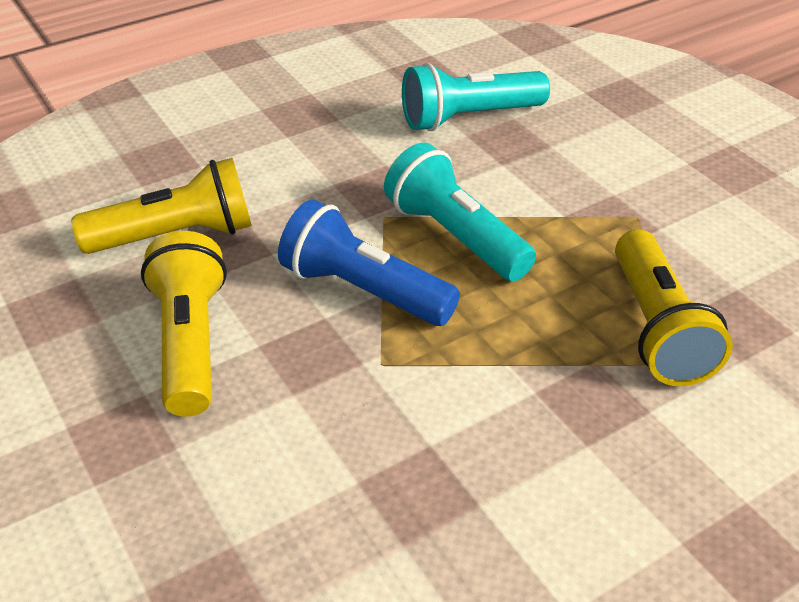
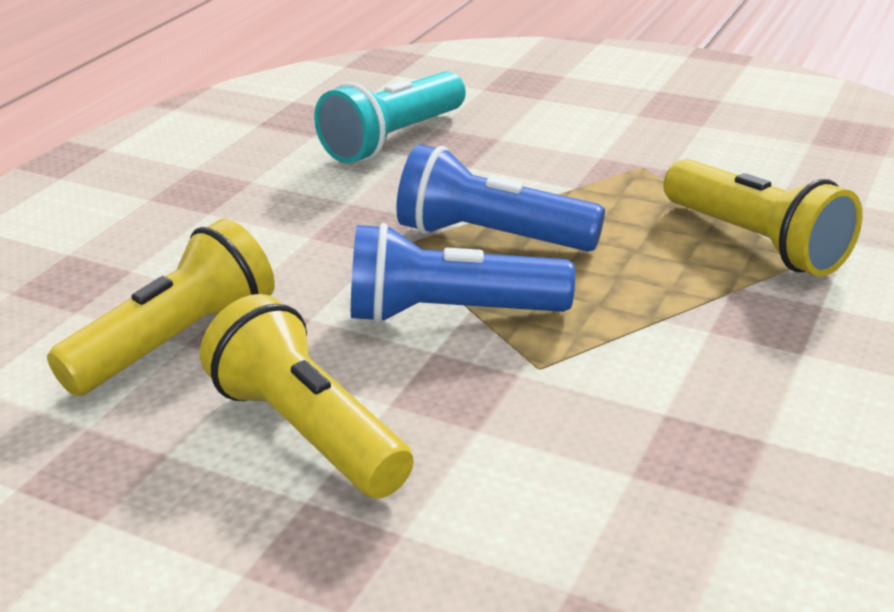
camera: 30 degrees left, 10 degrees down
turquoise flashlight [384,142,536,281] -> blue flashlight [396,144,605,252]

